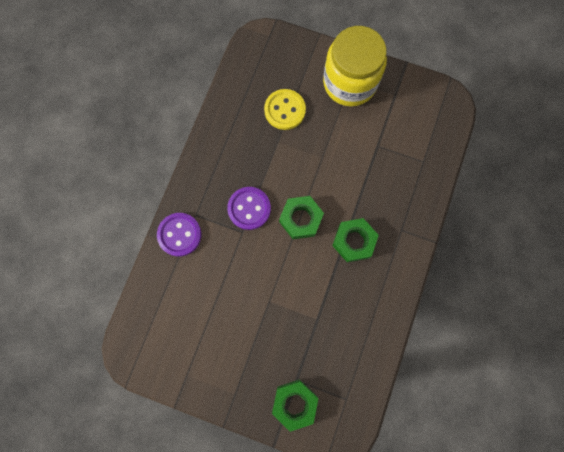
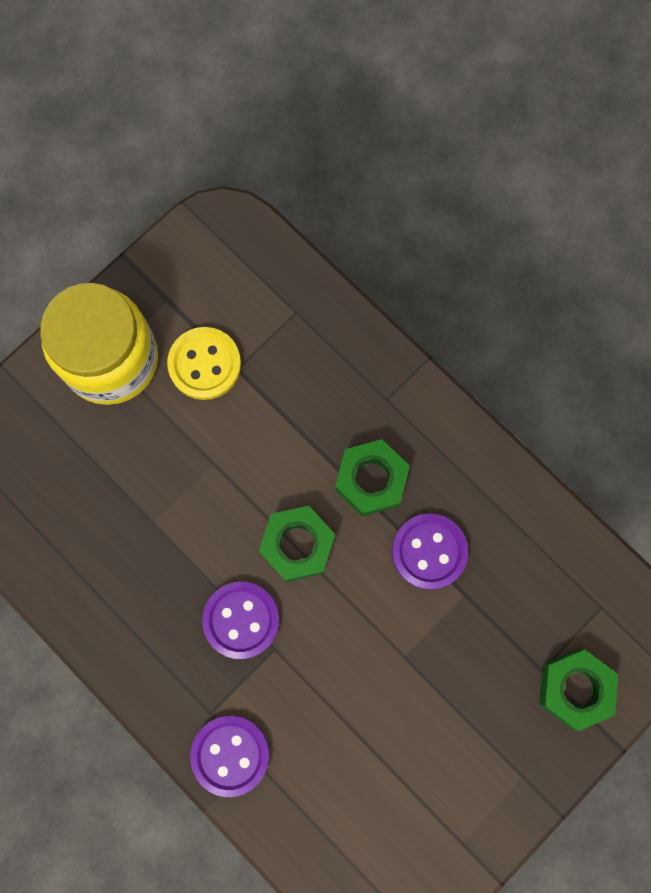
camera: 65 degrees left, 0 degrees up
yellow button [264,89,306,130] -> yellow button moved to [167,327,241,400]
none -> purple button [392,513,468,590]

